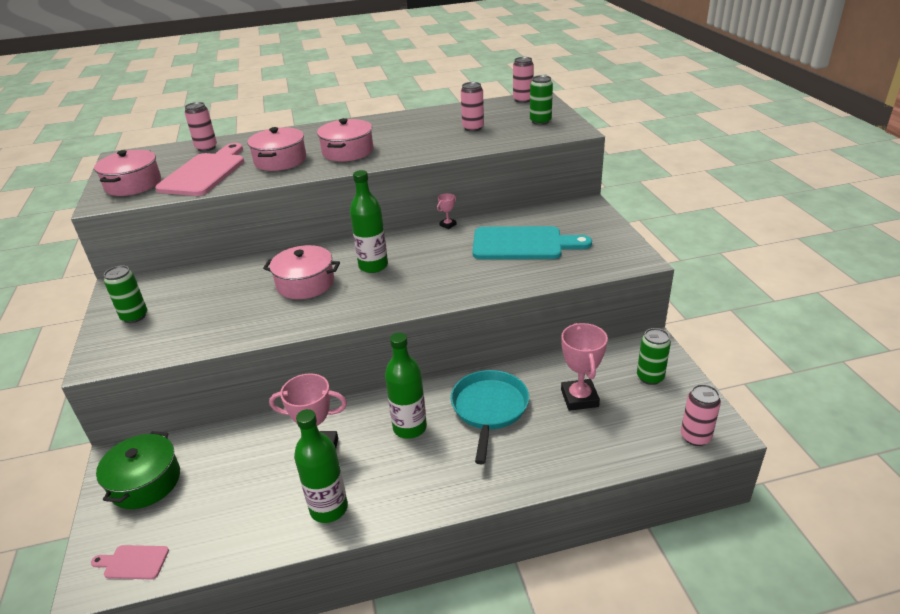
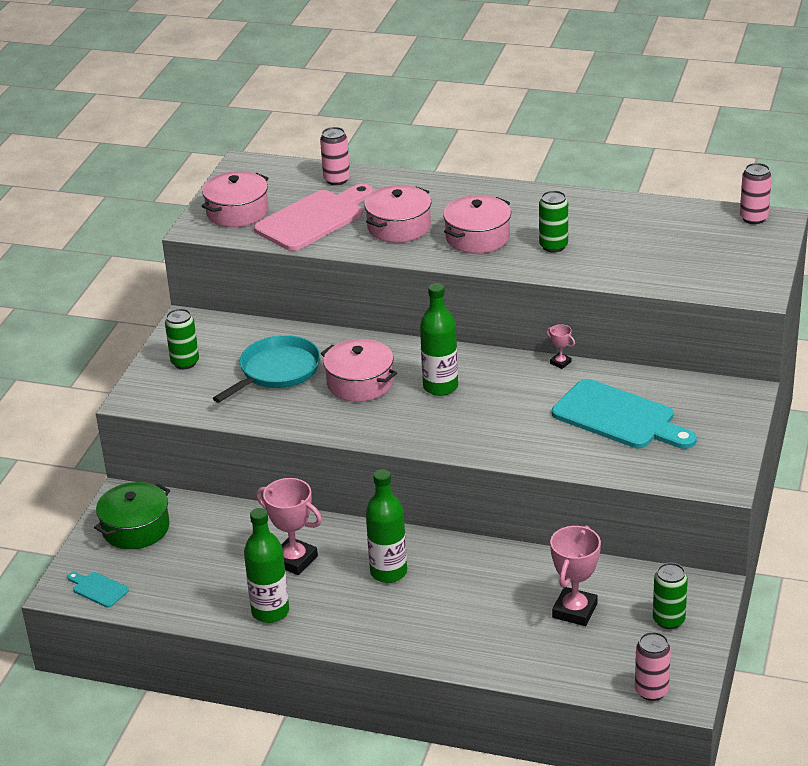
camera: 30 degrees right, 0 degrees up
pink cutting board [91,545,169,579] -> turquoise cutting board [67,572,129,608]
pink trophy [437,193,456,229] -> pink trophy turned 60 degrees clockwise [547,324,575,369]
turquoise pan [451,370,529,464] -> turquoise pan moved to [213,335,321,403]
pink can [461,82,484,132] -> none
green can [530,75,553,125] -> green can moved to [539,191,568,252]

